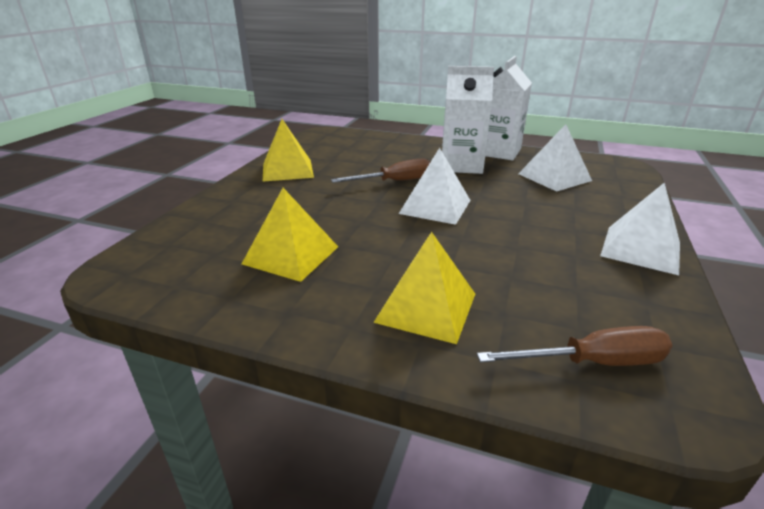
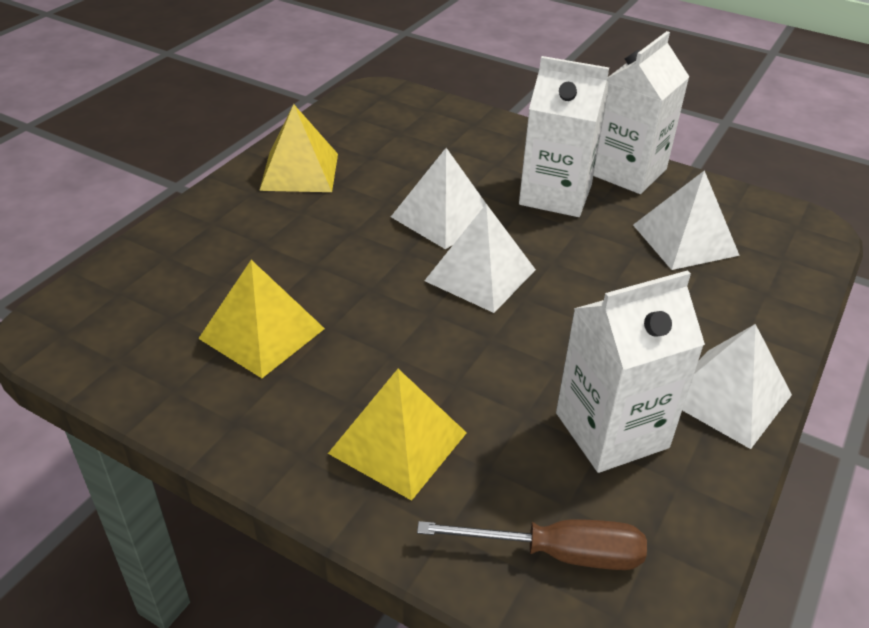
camera: 10 degrees right, 10 degrees up
brown screwdriver [331,158,430,183] -> white pyramid [391,148,486,249]
none -> white carton [556,270,705,473]

